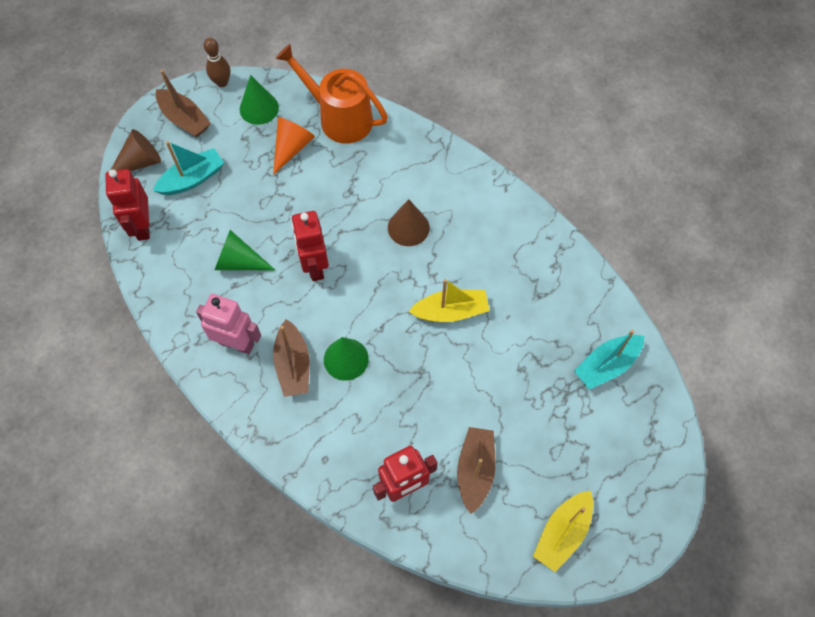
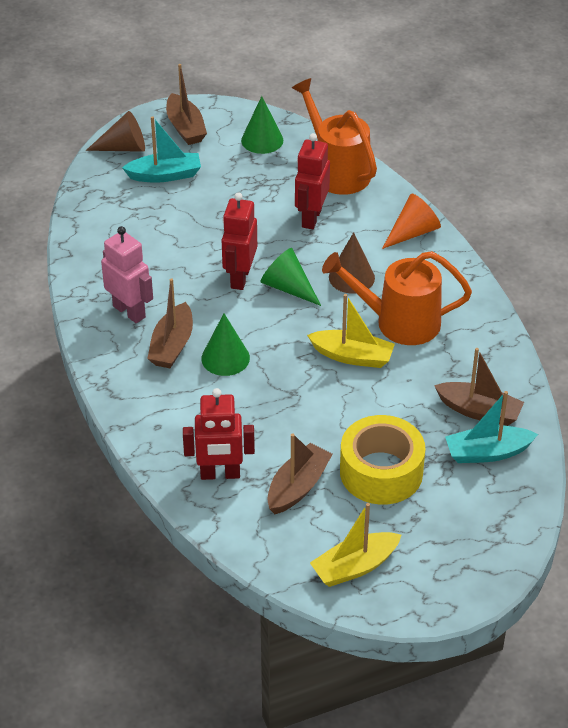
camera: 25 degrees right, 20 degrees down
red robot [105,169,150,241] -> red robot moved to [295,133,330,229]
brown bowling pin [204,38,230,87] -> none
green cone [215,230,275,270] -> green cone moved to [260,248,321,306]
orange cone [273,117,315,175] -> orange cone moved to [382,194,441,249]
none -> orange watering can [322,251,472,345]
none -> yellow tape [340,415,425,505]
none -> brown boat [434,348,524,426]

